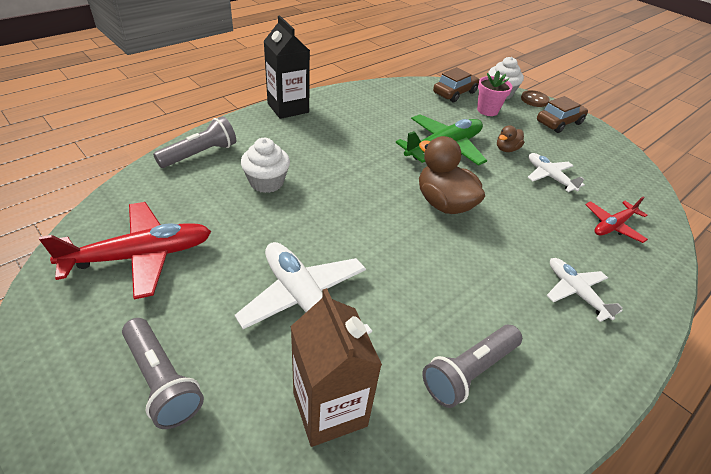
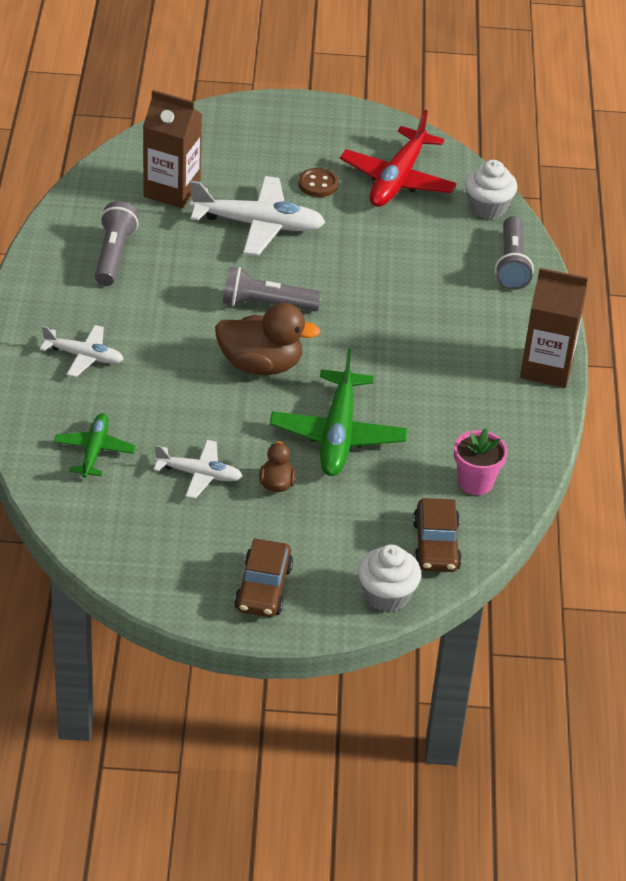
camera: 135 degrees right, 0 degrees up
grey flashlight [122,318,204,429] -> grey flashlight moved to [223,267,321,311]
white cupcake [241,138,290,193] -> white cupcake moved to [465,160,517,219]
black carton [264,16,310,119] -> brown carton [520,268,588,388]
pink flower pot [477,71,513,116] -> pink flower pot moved to [454,428,508,495]
brown button [521,90,549,107] -> brown button moved to [298,168,339,197]
red plane [585,196,648,243] -> green plane [54,413,136,478]

